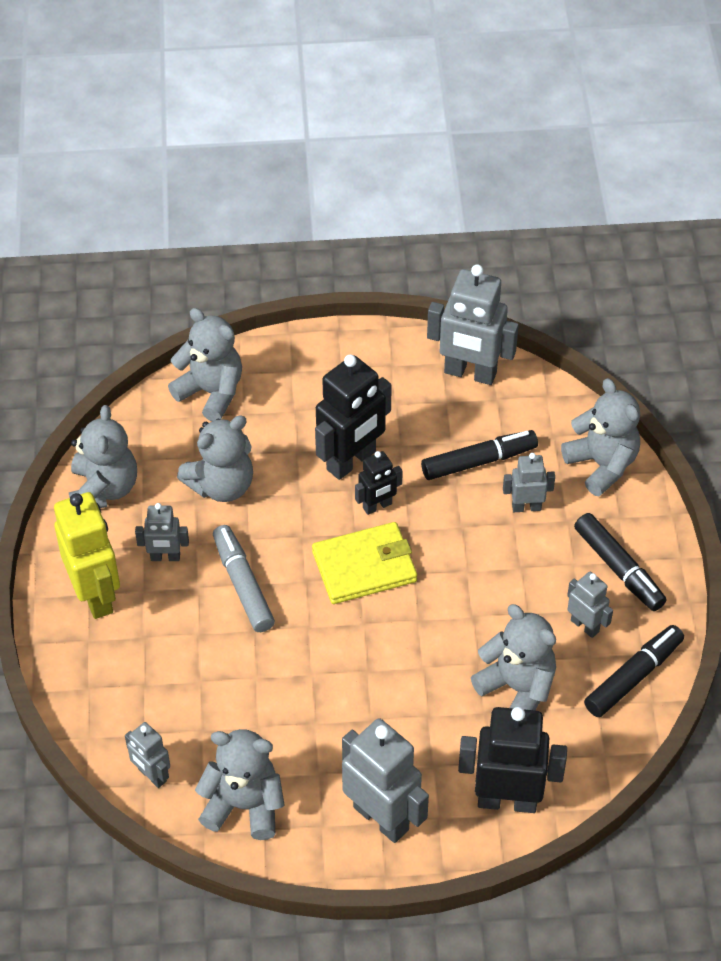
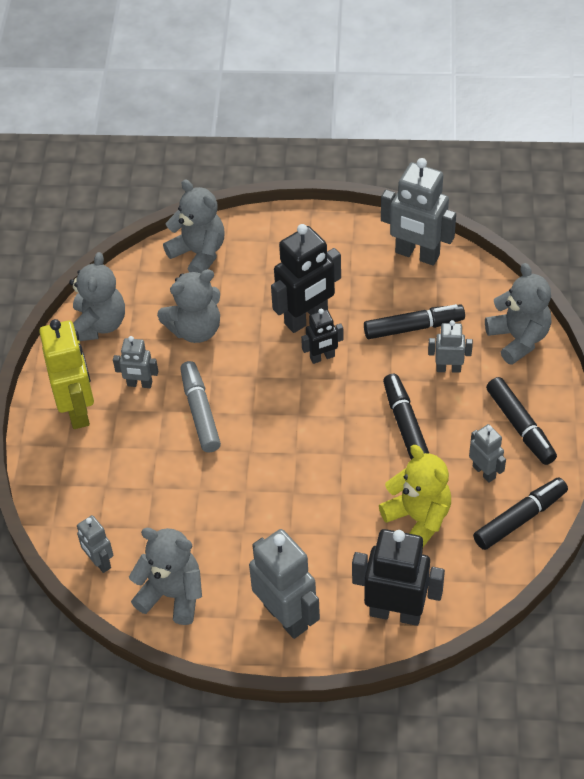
camera: 10 degrees right, 0 degrees up
yellow wallet [312,522,417,604] -> none
grey teddy bear [471,604,556,710] -> yellow teddy bear [379,445,451,547]
none -> black marker [383,374,430,460]

